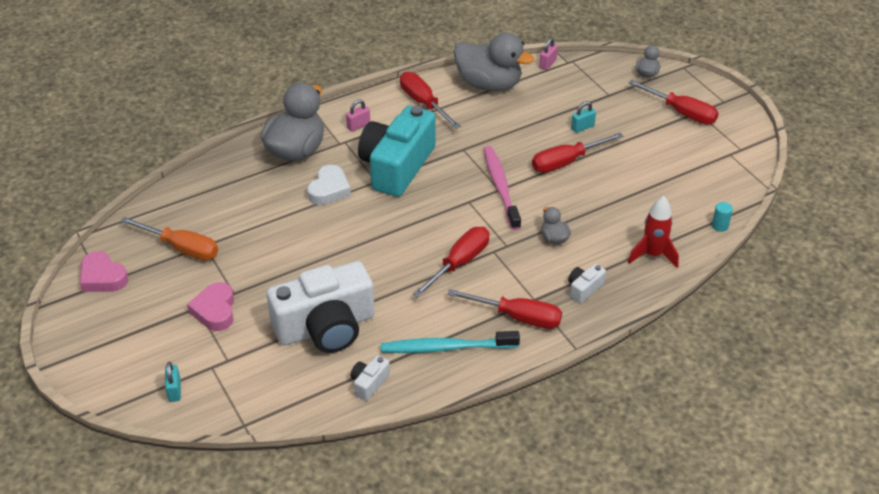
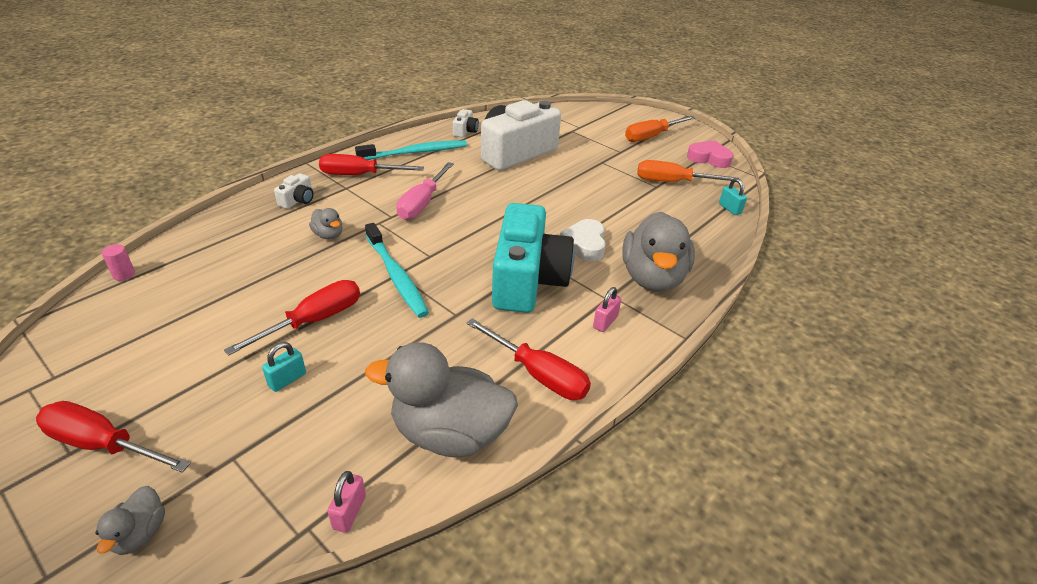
camera: 160 degrees right, 5 degrees down
turquoise padlock [165,361,181,402] -> turquoise padlock moved to [719,178,747,215]
pink heart [187,282,234,331] -> none
red screwdriver [413,227,489,298] -> pink screwdriver [396,162,454,220]
pink toothbrush [483,146,521,230] -> turquoise toothbrush [365,223,429,318]
red rocket [628,196,679,268] -> none
turquoise cylinder [712,202,733,232] -> pink cylinder [101,244,135,281]
none -> orange screwdriver [625,116,695,142]

